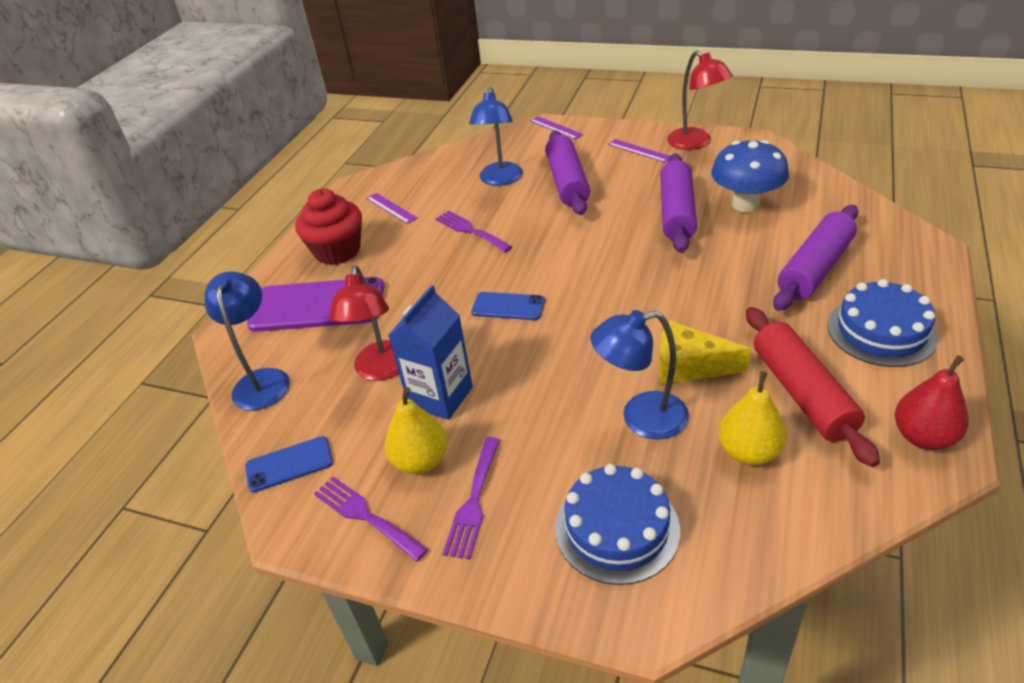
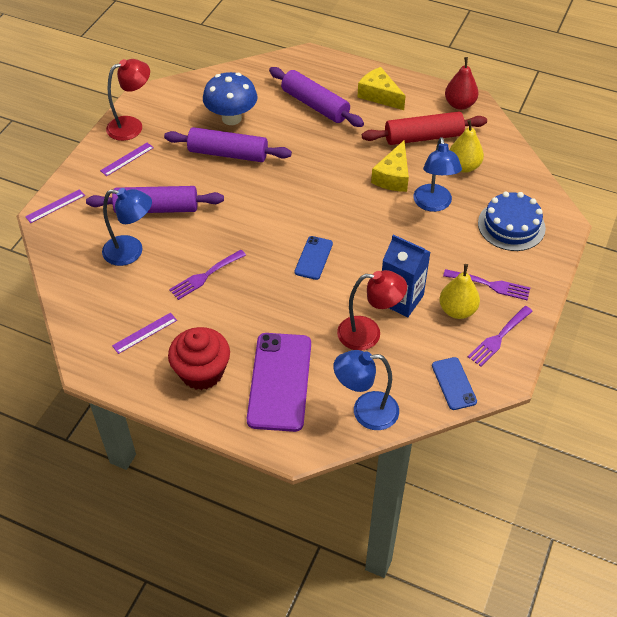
camera: 90 degrees left, 10 degrees up
blue cake [828,279,938,367] -> yellow cheese [357,67,406,110]

